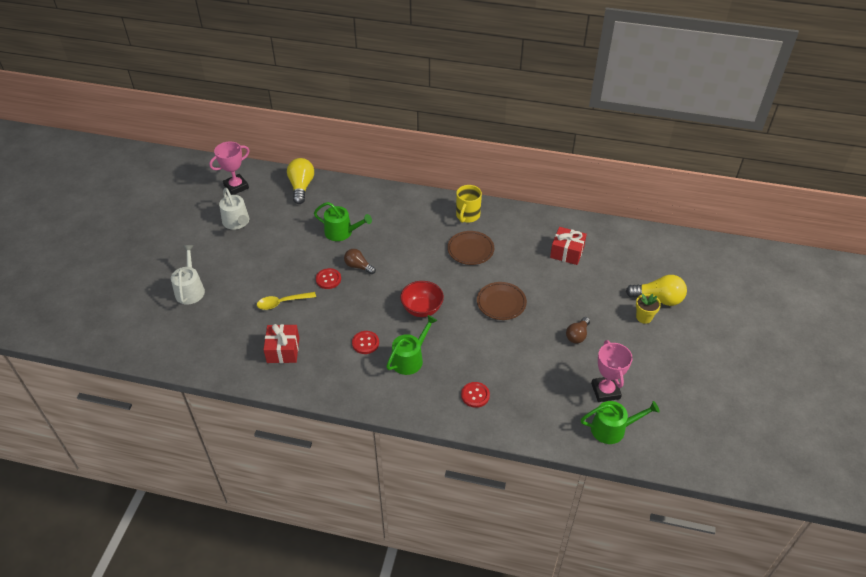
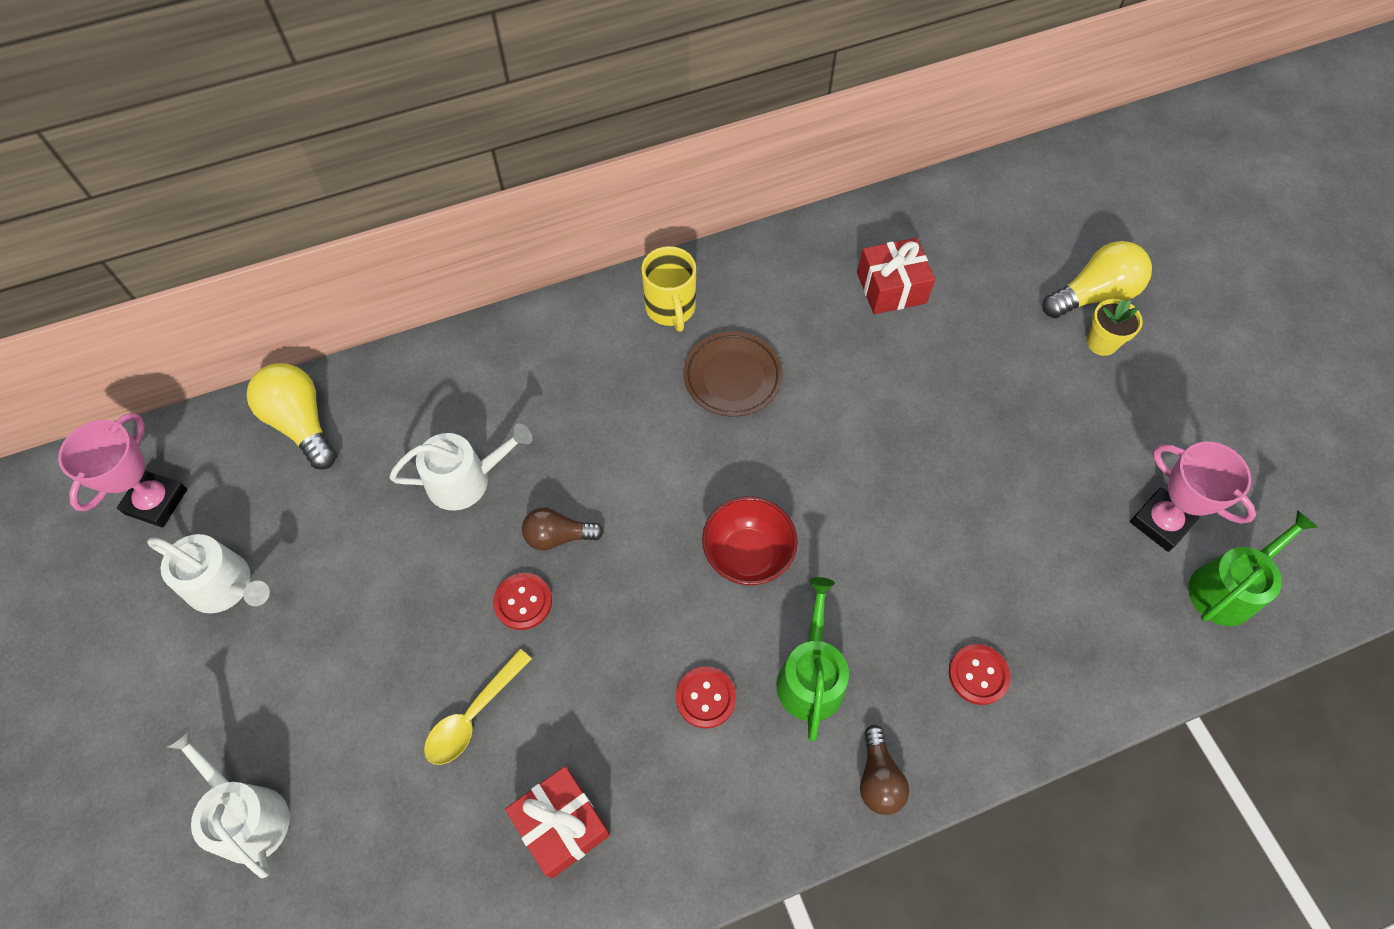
camera: 35 degrees left, 15 degrees up
green watering can [314,202,372,241] -> white watering can [389,423,532,511]
brown plate [477,282,527,320] -> none
brown light bulb [566,317,590,344] -> brown light bulb moved to [860,725,909,815]

